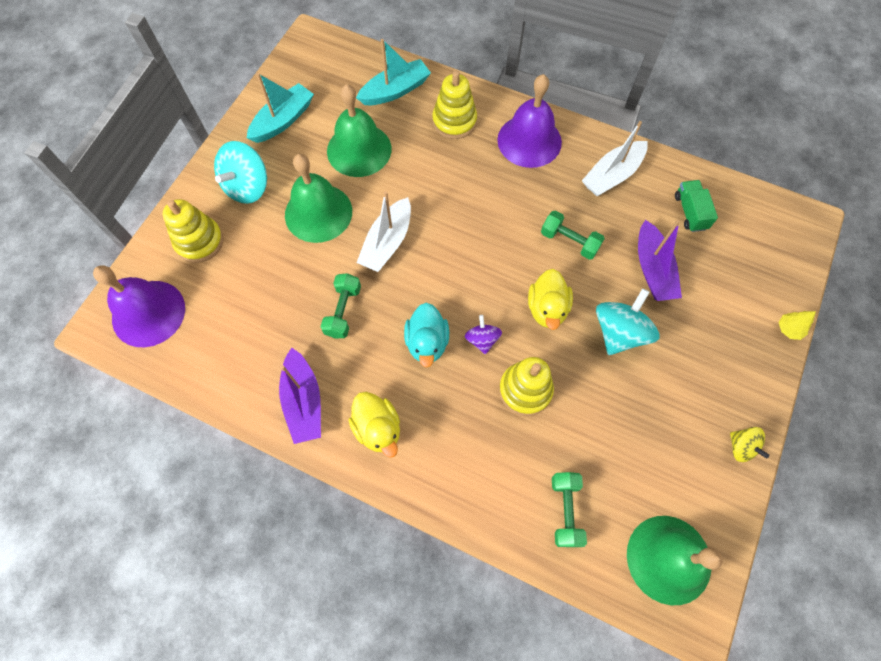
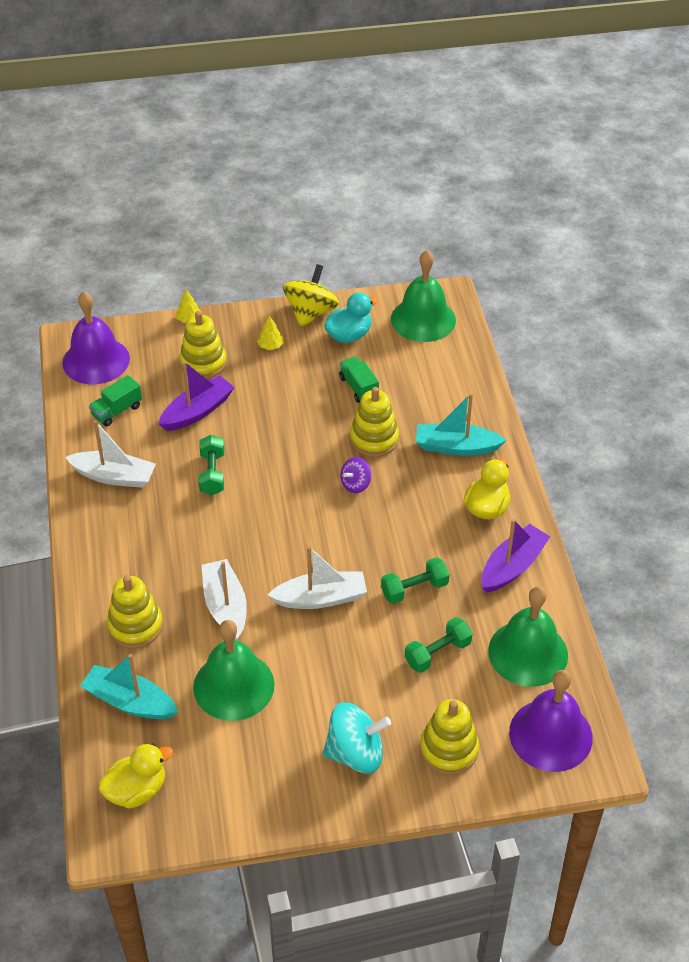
camera: 125 degrees left, 20 degrees down
turquoise boat [247,73,314,143] -> turquoise boat moved to [416,393,506,456]
green bell [285,154,352,243] -> green bell moved to [488,586,568,687]
turquoise duck [404,303,449,368] -> turquoise duck moved to [324,292,378,343]
purple bell [497,74,562,168] -> purple bell moved to [62,291,130,384]
yellow duck [528,269,573,330] -> yellow duck moved to [98,744,173,809]
green dumbbell [552,472,587,547] -> green dumbbell moved to [405,617,473,673]
turquoise spinning top [596,288,660,355] -> none
yellow spinning top [730,427,770,462] -> yellow spinning top [283,264,339,328], size x1.80
none -> yellow stacking toy [179,311,227,379]
none -> white boat [201,559,247,641]
none -> yellow tree [257,316,284,350]
none -> green truck [339,356,379,403]

